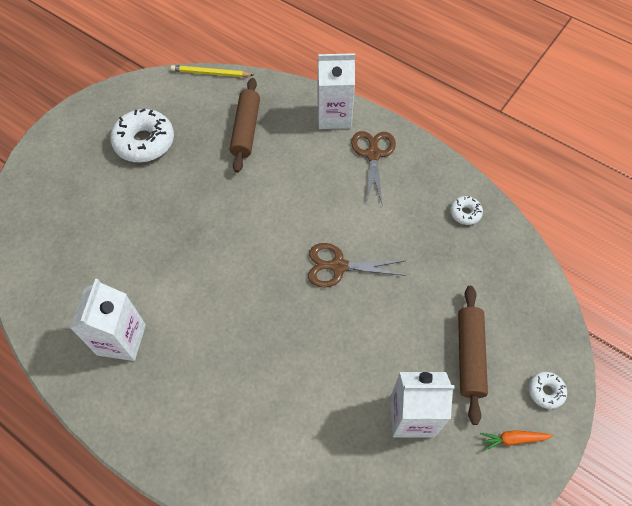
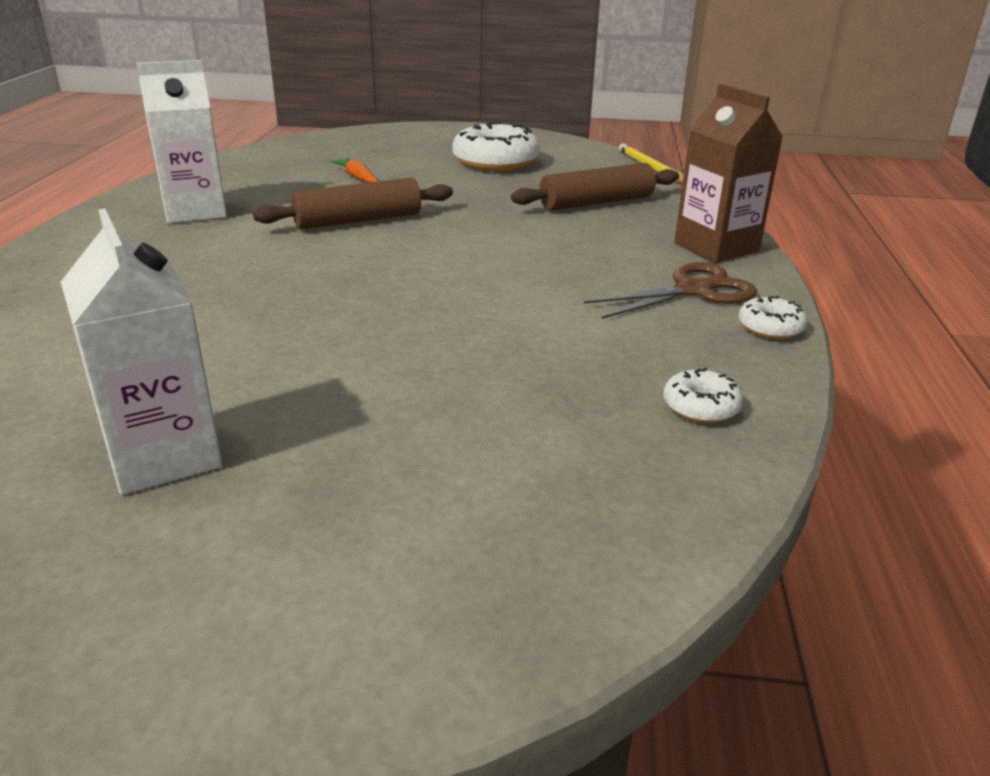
camera: 60 degrees right, 30 degrees down
brown scissors [308,243,407,288] -> none
white carton [317,53,355,129] -> brown carton [674,84,783,263]
brown rolling pin [458,286,488,425] -> brown rolling pin moved to [253,178,453,230]
orange carrot [480,430,553,451] -> orange carrot moved to [330,158,378,183]
white donut [529,372,567,409] -> white donut moved to [738,296,807,339]

